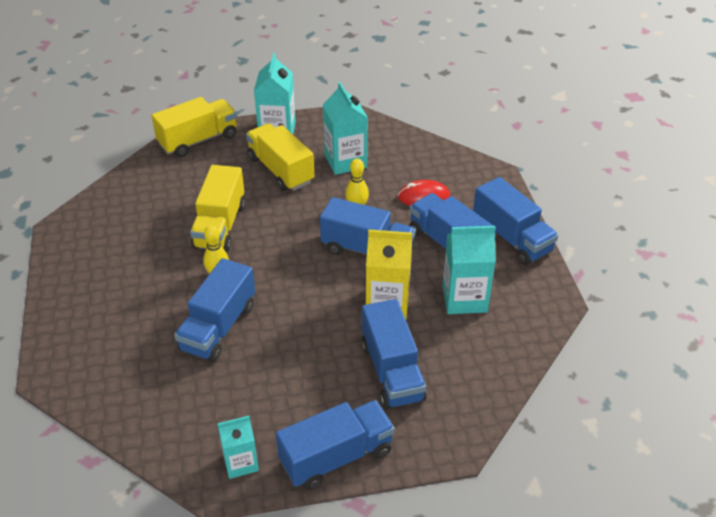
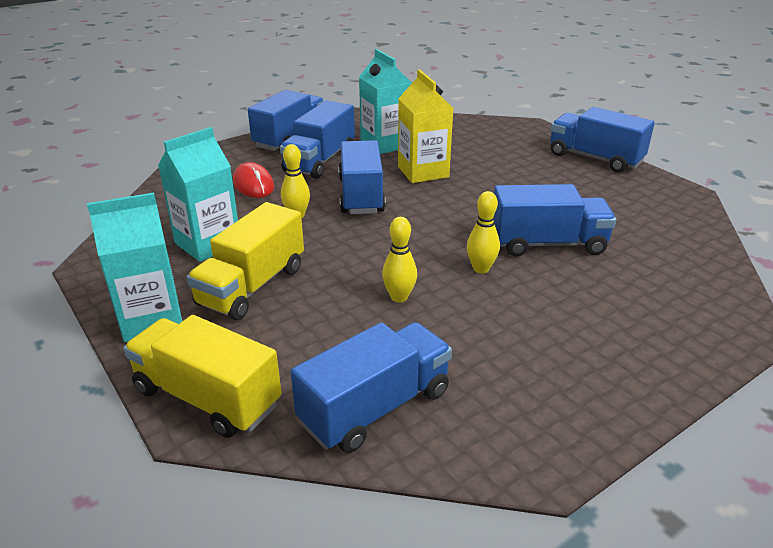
camera: 115 degrees left, 10 degrees down
yellow truck [190,165,245,252] -> yellow bowling pin [382,217,417,302]
turquoise carton [217,416,259,479] -> none
blue truck [361,299,427,409] -> blue truck moved to [291,322,452,453]

